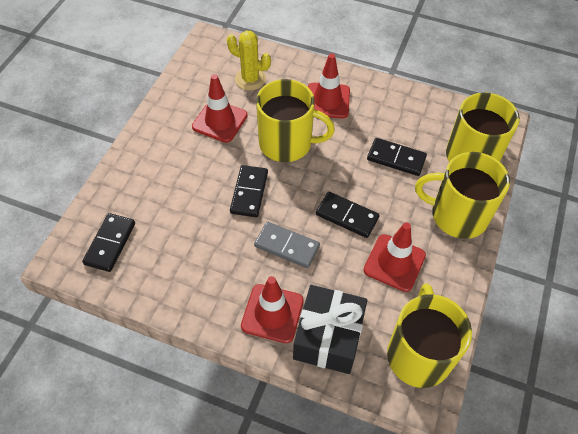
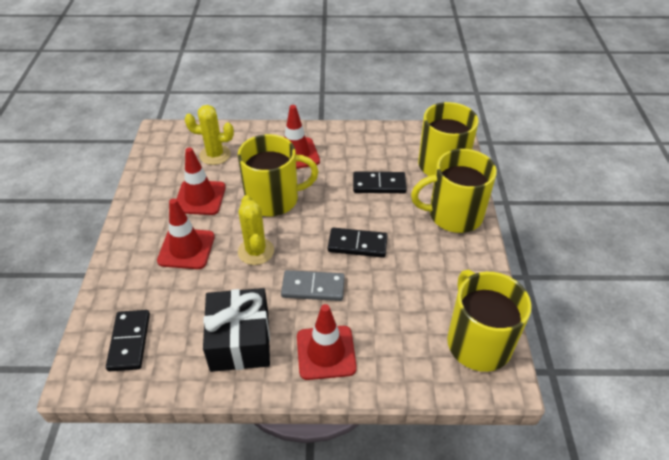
camera: 20 degrees left, 10 degrees down
black domino [230,165,268,217] -> yellow cactus [238,195,274,265]
black gift [293,285,367,374] -> black gift moved to [203,288,270,372]
red traffic cone [364,222,426,292] -> red traffic cone moved to [157,198,215,269]

